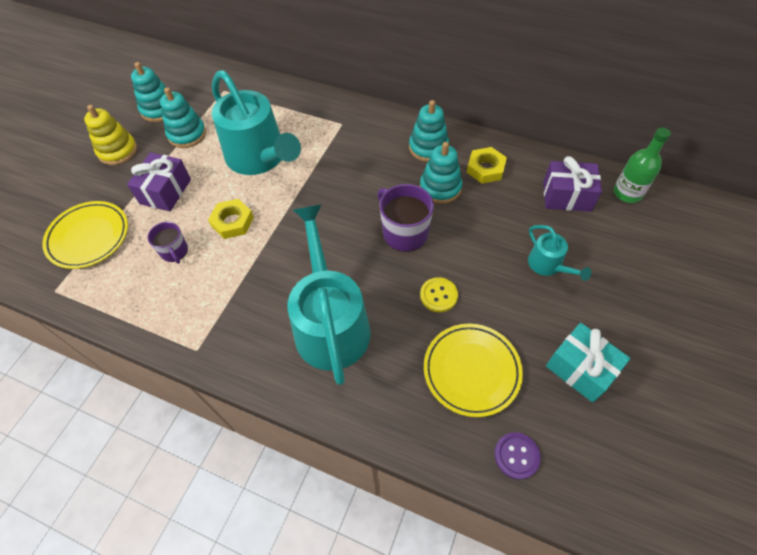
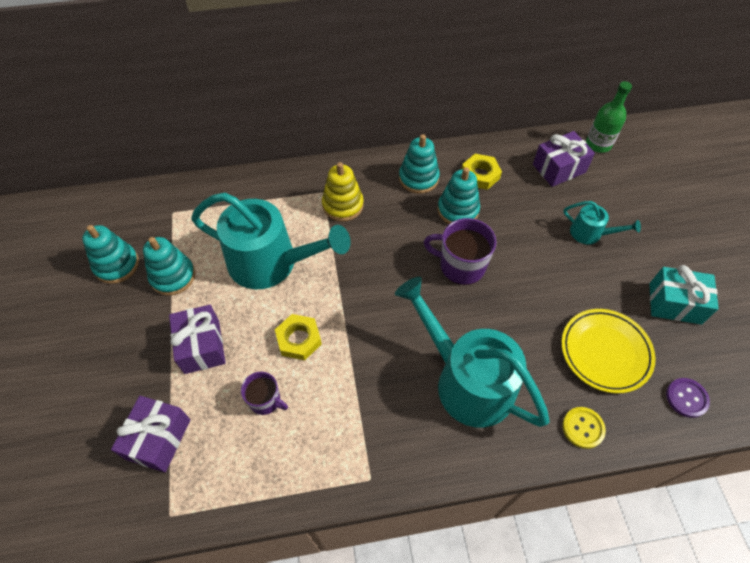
camera: 35 degrees left, 0 degrees up
yellow plate [42,201,128,269] -> purple gift [111,396,190,472]
yellow stacking toy [84,105,137,165] -> yellow stacking toy moved to [322,162,364,222]
yellow button [420,277,458,312] -> yellow button moved to [563,407,606,449]

